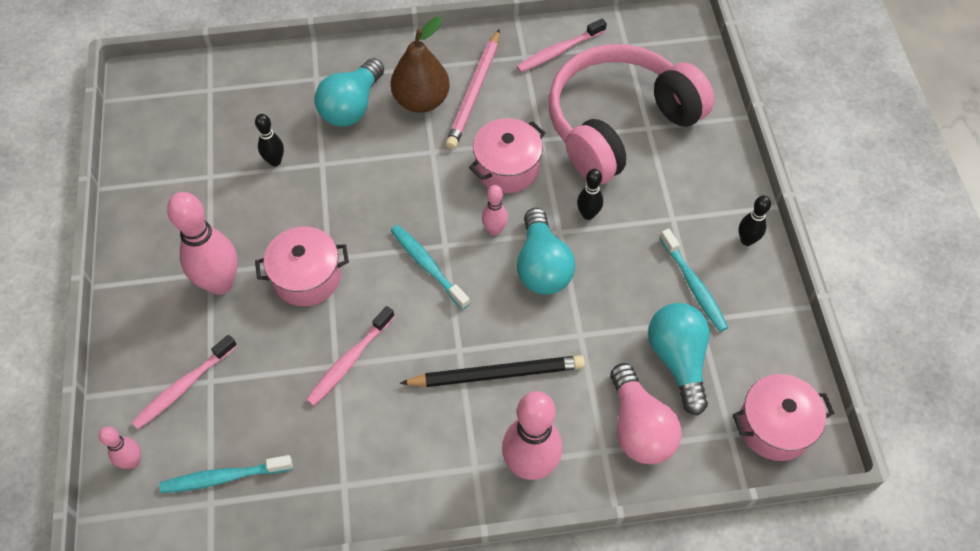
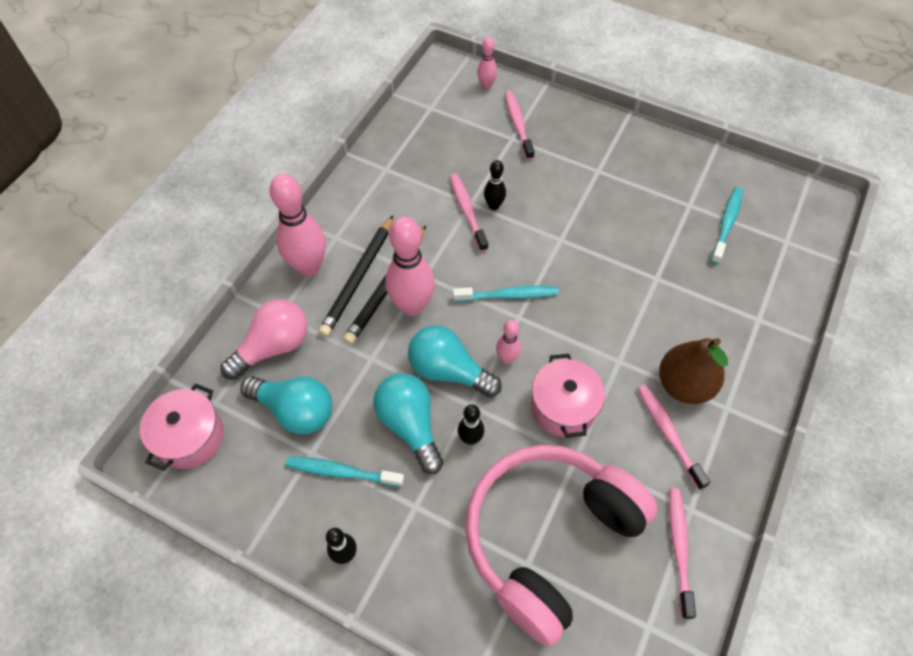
camera: 125 degrees right, 0 degrees up
turquoise toothbrush [160,455,293,493] -> turquoise toothbrush moved to [710,187,743,264]
pink bowling pin [167,192,238,295] -> pink bowling pin moved to [385,216,435,316]
black bowling pin [255,114,284,166] -> black bowling pin moved to [484,160,506,210]
pink pot [255,226,349,306] -> none
turquoise light bulb [315,58,384,127] -> turquoise light bulb moved to [373,373,443,474]
pink pencil [445,29,500,149] -> pink toothbrush [637,385,710,490]
pink headphones [548,44,715,184] -> pink headphones turned 135 degrees counterclockwise [465,445,658,646]
pink light bulb [610,363,682,464] -> pink light bulb turned 120 degrees clockwise [220,299,308,380]
none -> black pencil [319,215,393,337]

